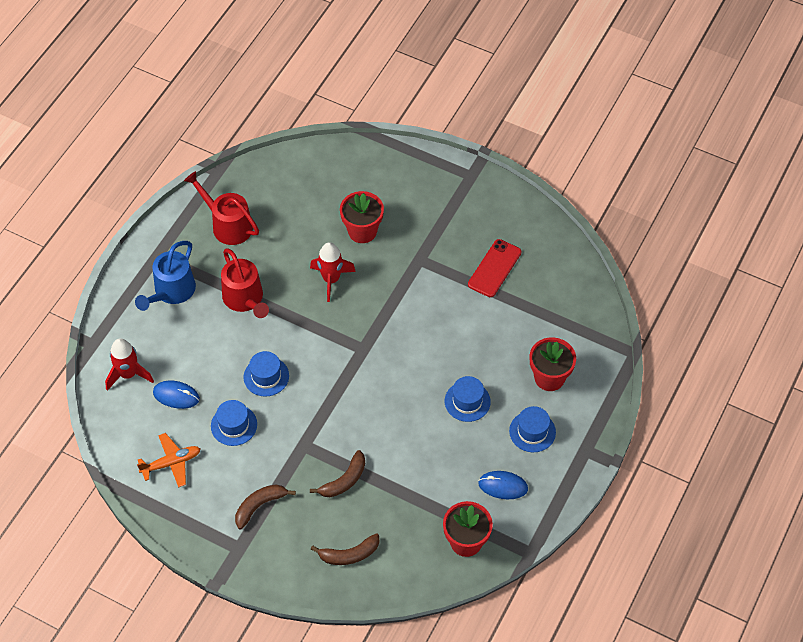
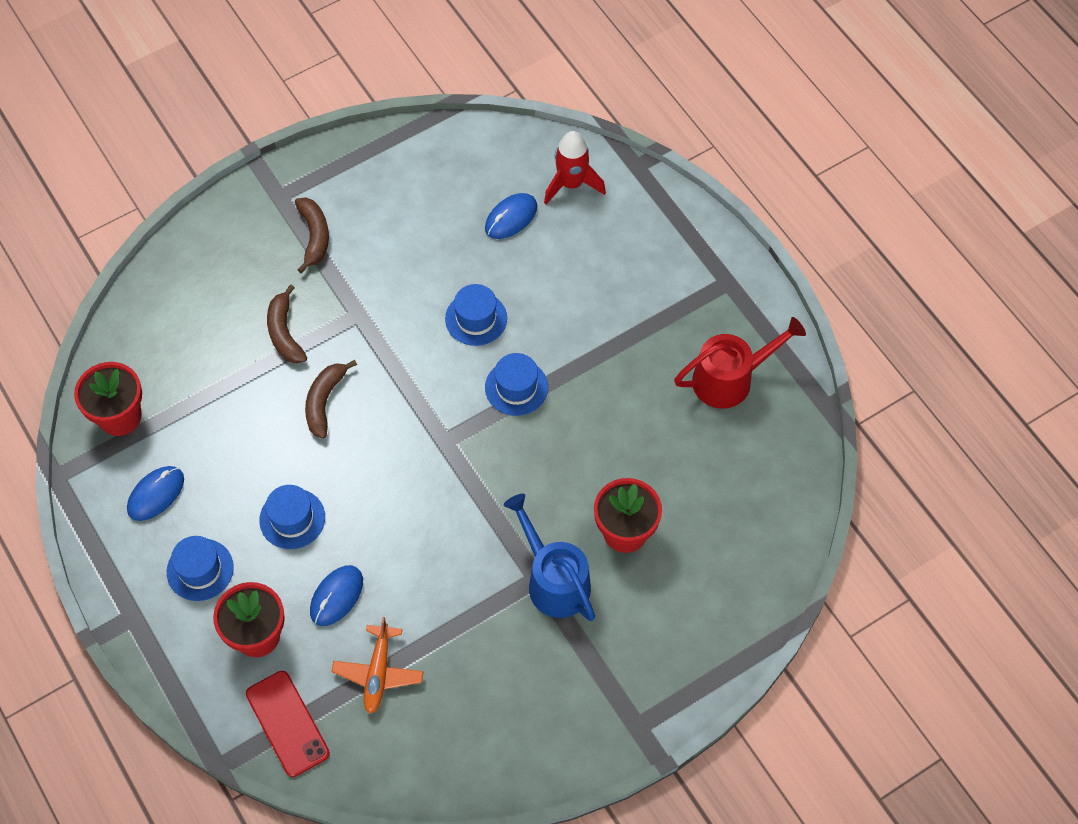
camera: 120 degrees right, 5 degrees up
blue watering can [135,241,196,311] -> blue watering can moved to [504,494,595,621]
orange plane [137,433,200,488] -> orange plane moved to [331,617,423,714]
blue hat [211,400,257,446] -> blue hat moved to [485,353,548,416]
red watering can [221,249,269,318] -> none
red rocket [310,242,356,302] -> none
brown banana [311,533,379,565] -> brown banana moved to [305,360,357,439]
red phone [468,239,521,297] -> red phone moved to [246,671,330,777]
none -> blue mouse [310,565,363,626]

